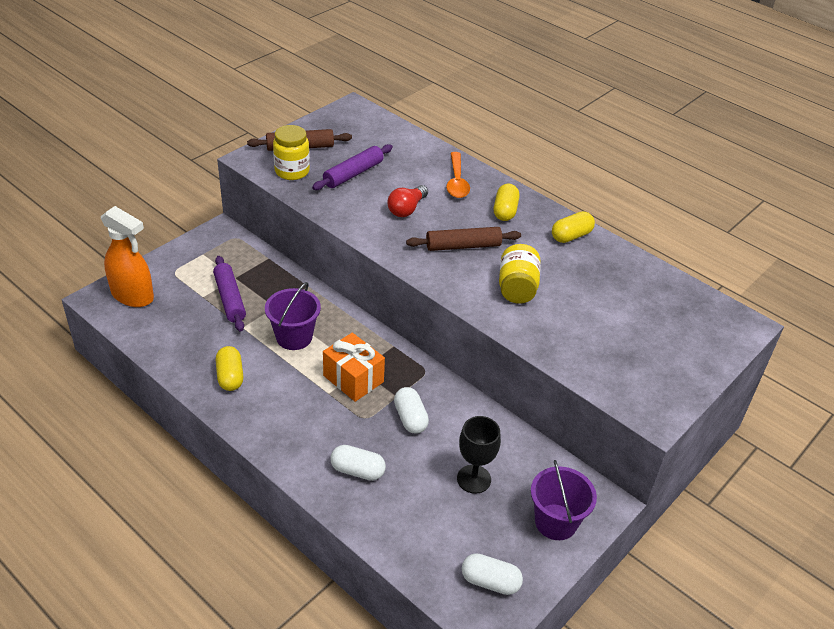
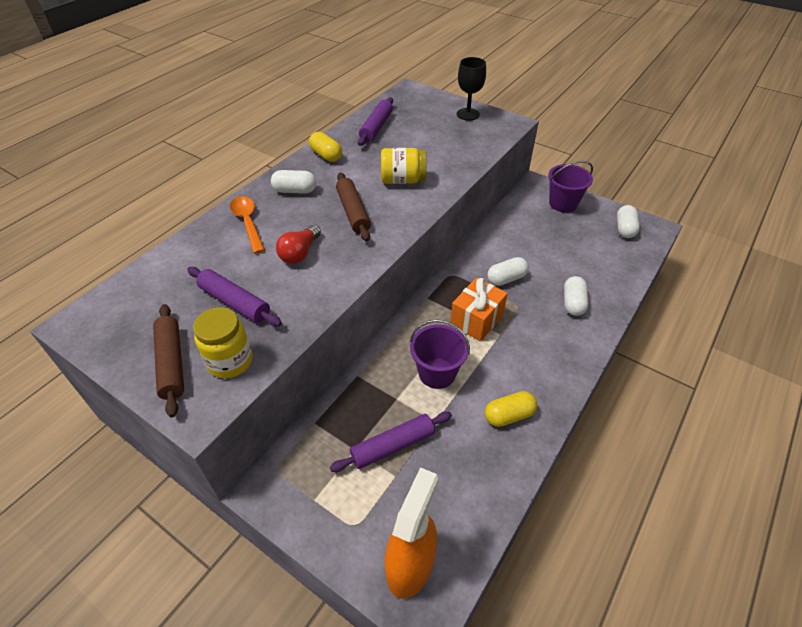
camera: 95 degrees left, 5 degrees up
red light bulb [387,185,428,217] -> red light bulb turned 90 degrees clockwise [276,225,321,264]
orange spoon [446,152,470,198] -> orange spoon turned 105 degrees counterclockwise [230,196,265,254]
black goblet [457,416,501,494] -> black goblet moved to [457,57,486,121]
yellow capsule [494,184,519,221] -> white capsule [271,170,316,194]
none -> purple rolling pin [358,97,393,146]

